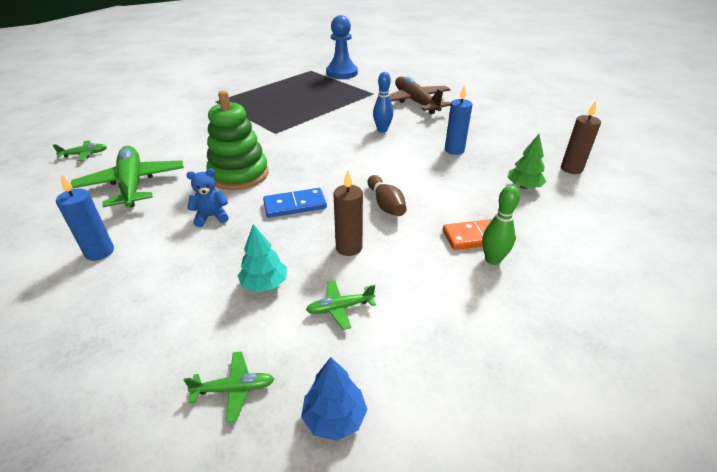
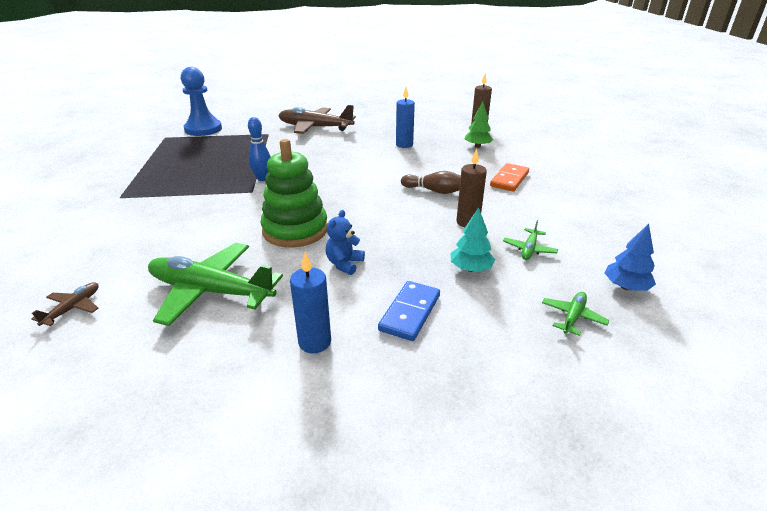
camera: 50 degrees left, 5 degrees down
green plane [53,141,107,161] -> brown plane [31,282,99,326]
blue domino [263,188,327,218] -> blue domino moved to [378,281,440,341]
blue bowling pin [373,72,393,132] -> blue bowling pin moved to [248,117,271,181]
green bowling pin [482,185,520,265] -> none

